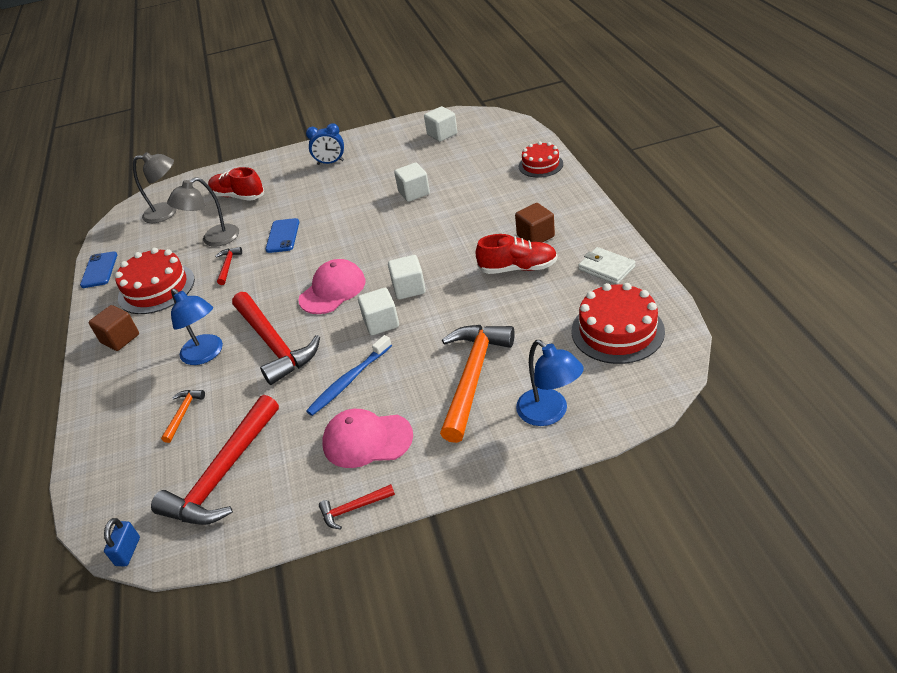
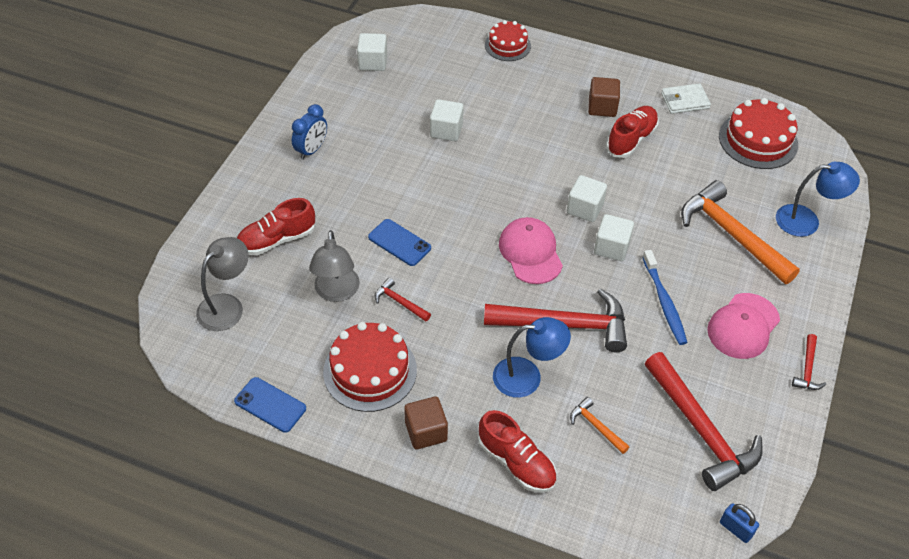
camera: 60 degrees left, 10 degrees up
none -> red shoe [478,410,557,493]

